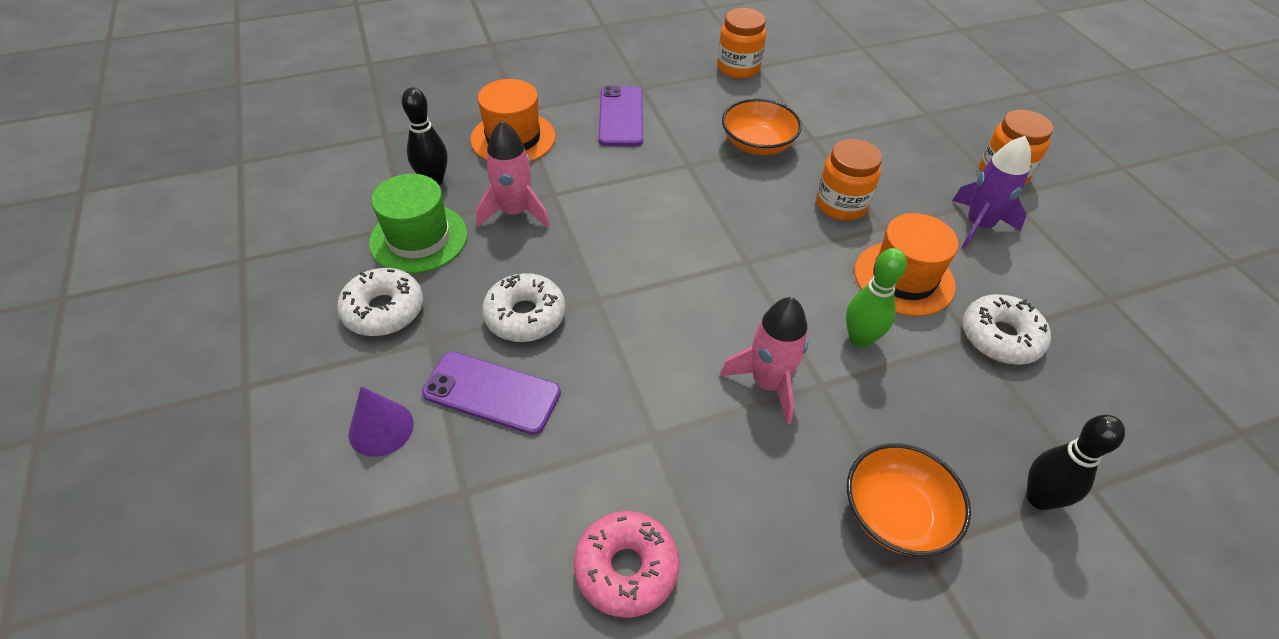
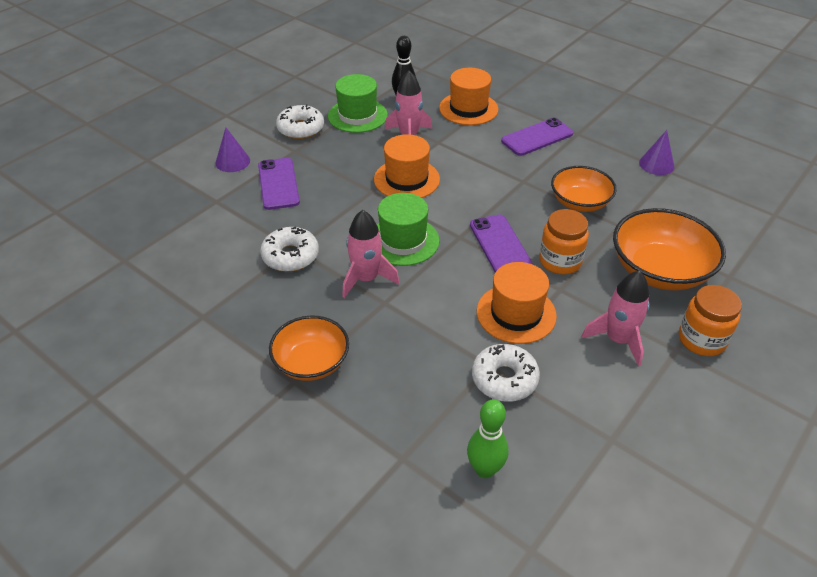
camera: 60 degrees right, 5 degrees down
white donut [482,273,566,342] -> white donut moved to [260,227,319,272]
pink donut [573,511,680,618] -> none
orange jar [717,8,766,79] -> purple cone [639,130,674,175]
green bowling pin [846,248,907,348] -> green bowling pin moved to [467,399,509,478]
purple rocket [952,136,1031,249] -> pink rocket [582,271,650,366]
black bowling pin [1026,415,1125,510] -> none
none -> orange hat [374,134,440,198]
none -> green hat [377,193,440,266]
none -> purple phone [470,215,533,272]
none -> orange bowl [613,208,726,290]

